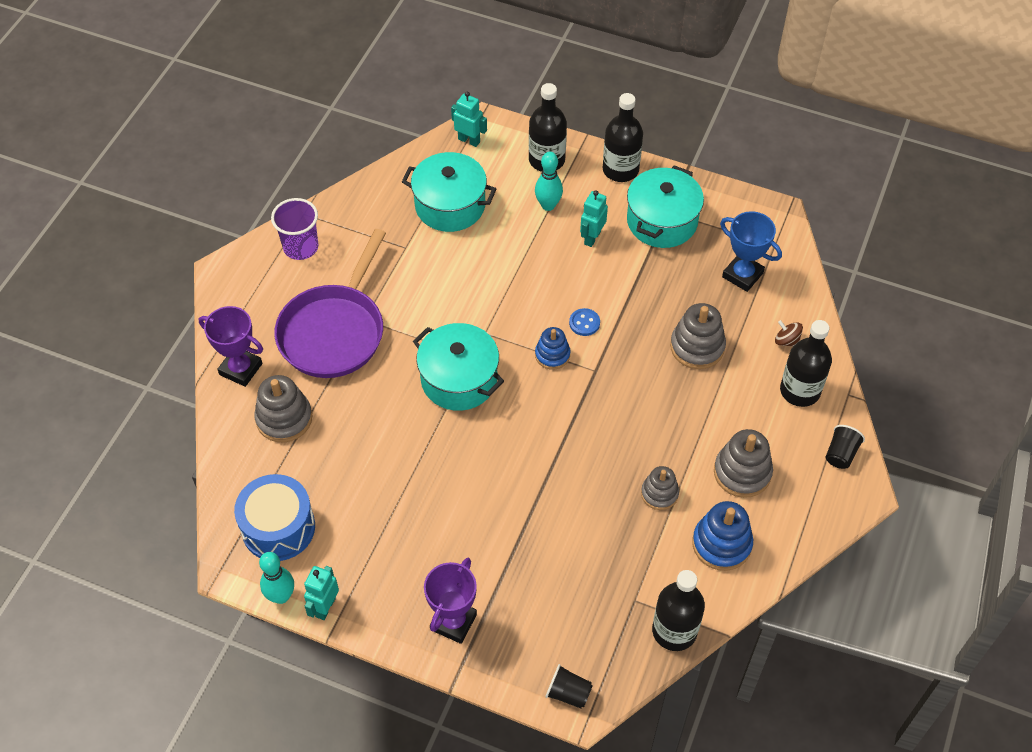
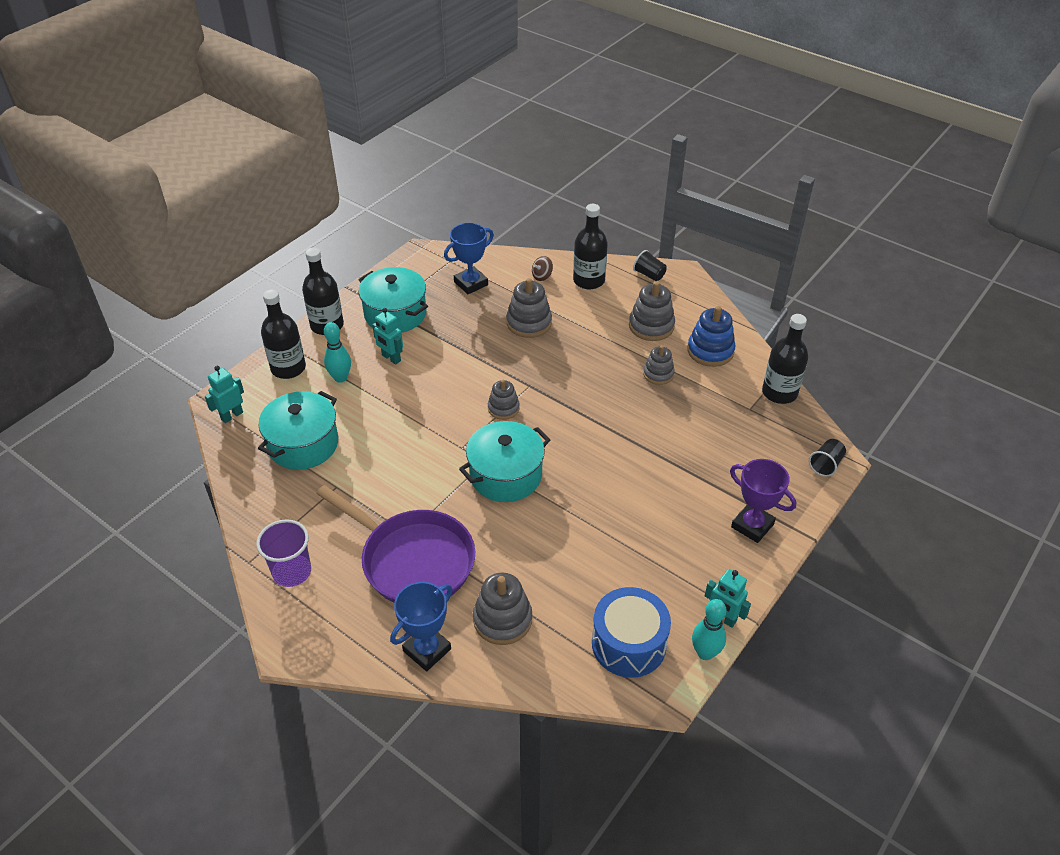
camera: 75 degrees left, 10 degrees down
purple trophy [199,306,263,387] -> blue trophy [390,582,453,671]
blue stacking toy [535,327,571,370] -> grey stacking toy [488,380,520,420]
blue button [569,308,600,336] -> none

